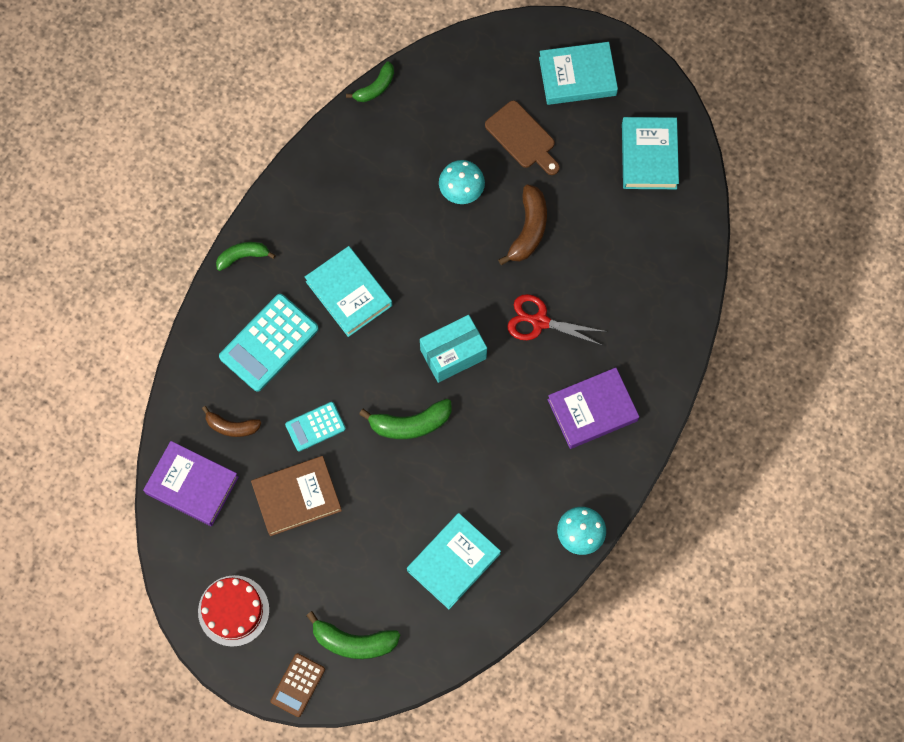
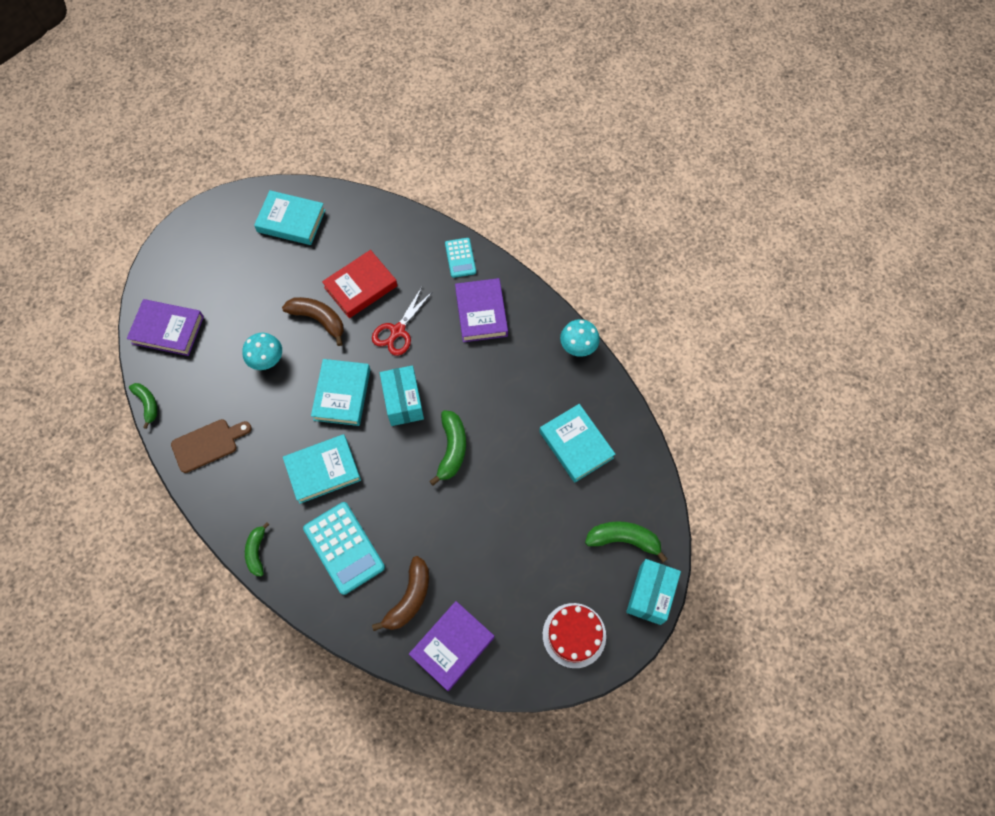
camera: 75 degrees left, 5 degrees down
brown banana [202,406,261,437] -> brown banana [372,556,429,631], size x1.51
brown book [251,456,342,536] -> none
brown calculator [270,653,325,717] -> turquoise box [626,559,681,625]
turquoise calculator [285,402,346,451] -> turquoise calculator moved to [445,238,476,278]
green banana [306,611,400,659] -> green banana turned 105 degrees counterclockwise [585,521,667,562]
brown cutting board [485,100,560,175] -> brown cutting board moved to [171,419,252,473]
turquoise book [539,42,618,105] -> turquoise book moved to [311,359,370,426]
none -> purple book [127,299,204,356]
none -> red book [322,250,397,318]

